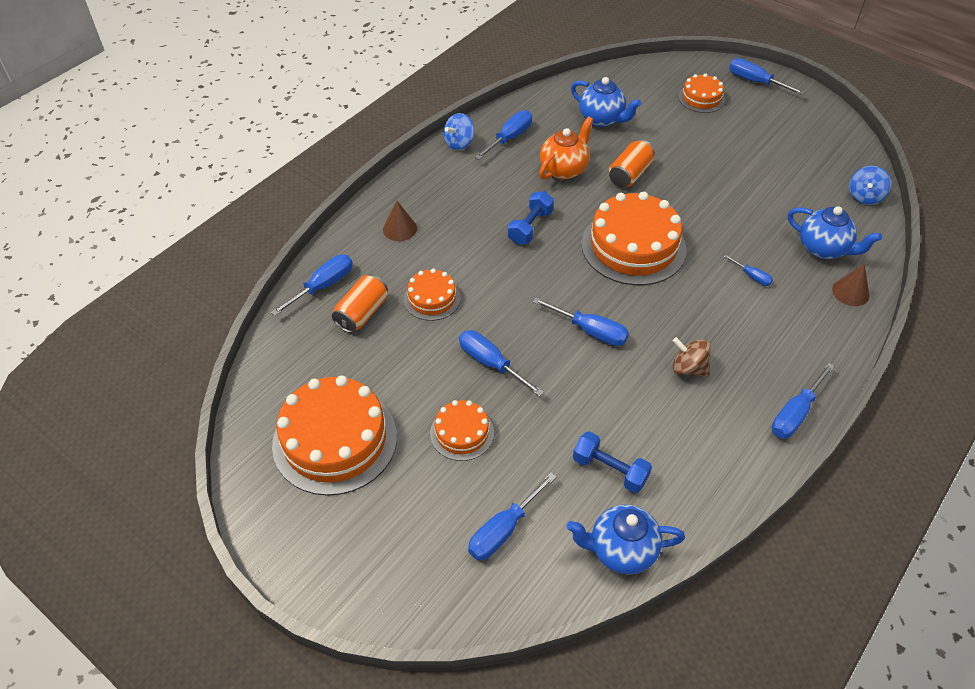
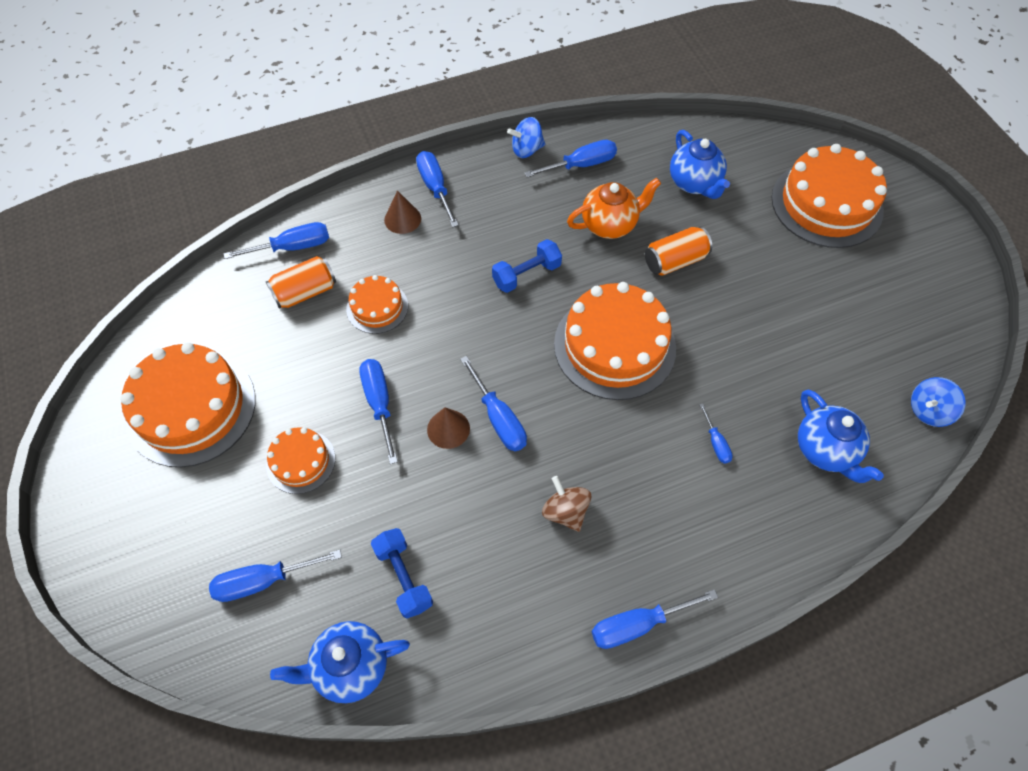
camera: 30 degrees right, 10 degrees up
blue teapot [567,505,685,574] -> blue teapot turned 45 degrees counterclockwise [270,621,410,703]
orange cake [678,73,725,113] -> orange cake [772,144,887,248], size x1.92
blue screwdriver [729,58,805,95] -> blue screwdriver moved to [416,151,459,227]
brown cone [832,264,870,306] -> brown cone moved to [427,407,470,449]

